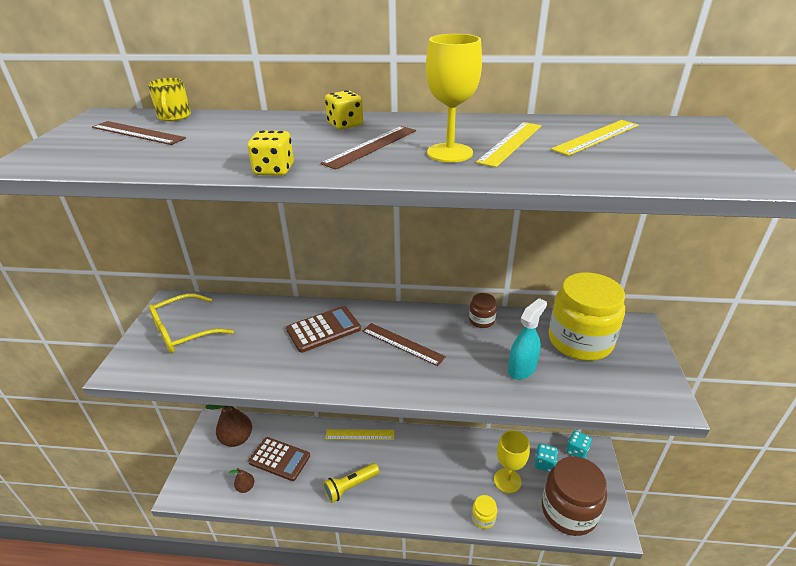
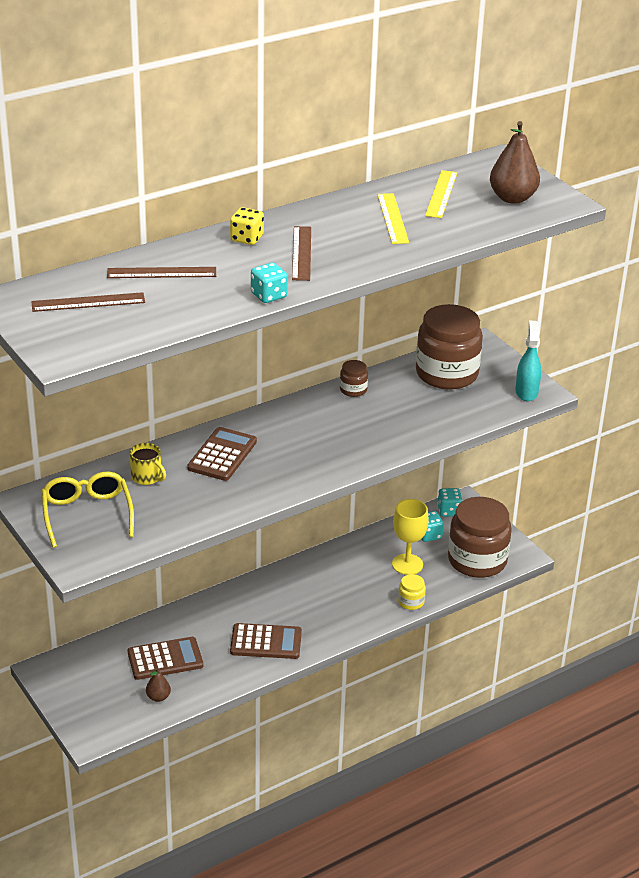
camera: 40 degrees left, 0 degrees up
yellow mug [148,78,191,121] -> yellow mug moved to [130,443,166,485]
yellow glasses [148,293,234,353] -> yellow glasses turned 150 degrees clockwise [41,472,134,548]
brown pear [205,405,252,447] -> brown pear moved to [490,121,540,204]
yellow dice [247,130,294,176] -> turquoise dice [251,263,288,303]
yellow flashlight [323,463,379,503] -> brown calculator [230,623,302,659]
yellow ruler [325,429,394,440] -> none
brown ruler [362,323,446,366] -> brown ruler moved to [107,267,216,278]
yellow goblet [426,34,482,162] -> none
turquoise spray bottle [508,298,547,380] -> turquoise spray bottle moved to [515,320,541,401]
yellow jar [549,272,625,361] -> brown jar [416,304,483,389]

